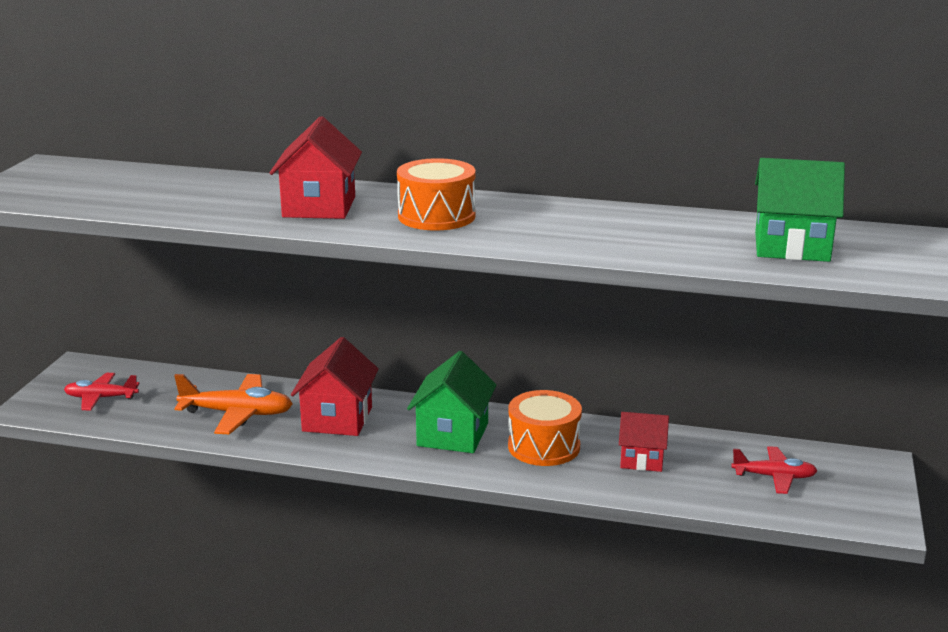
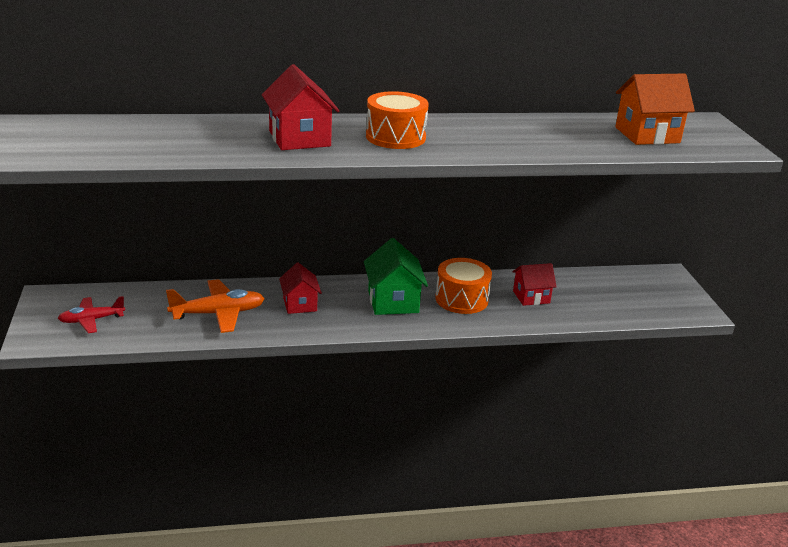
camera: 25 degrees left, 5 degrees up
red house [291,337,379,436] -> red house [279,263,322,314], size x0.65
red plane [731,446,818,494] -> none
green house [755,158,845,262] -> orange house [615,74,695,145]

